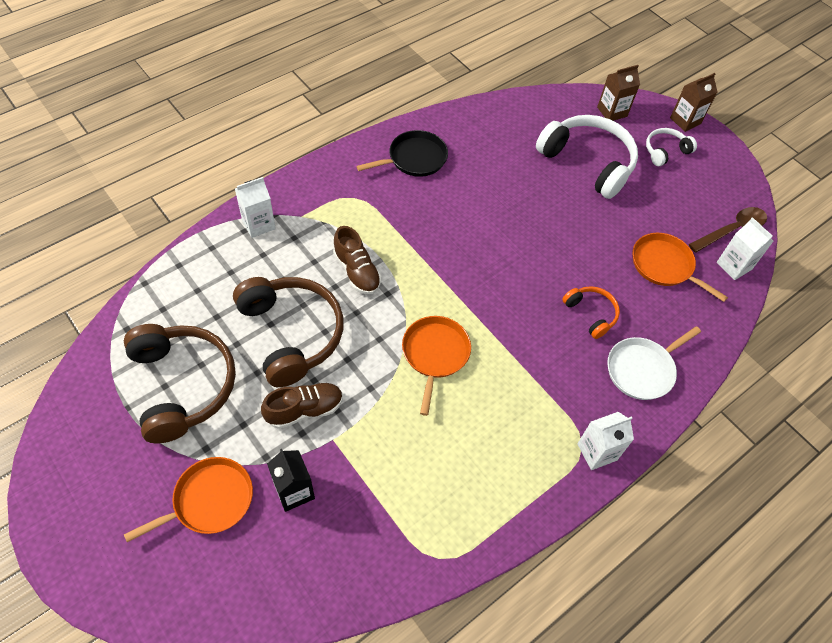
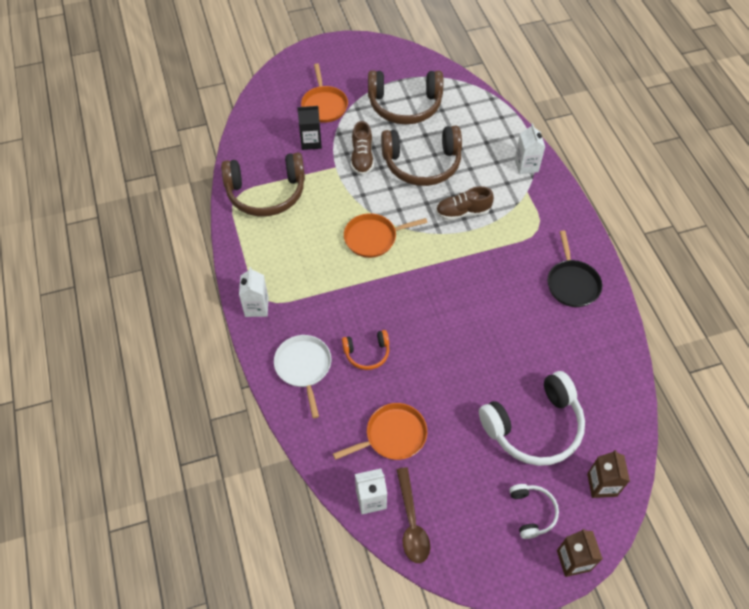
camera: 115 degrees right, 0 degrees up
orange pan [402,316,471,416] -> orange pan turned 135 degrees clockwise [344,213,427,258]
none -> brown headphones [221,153,305,216]

